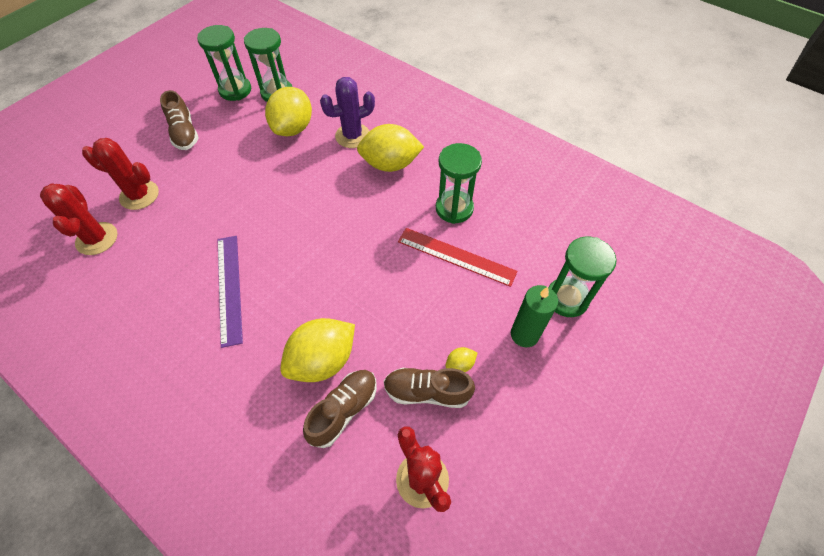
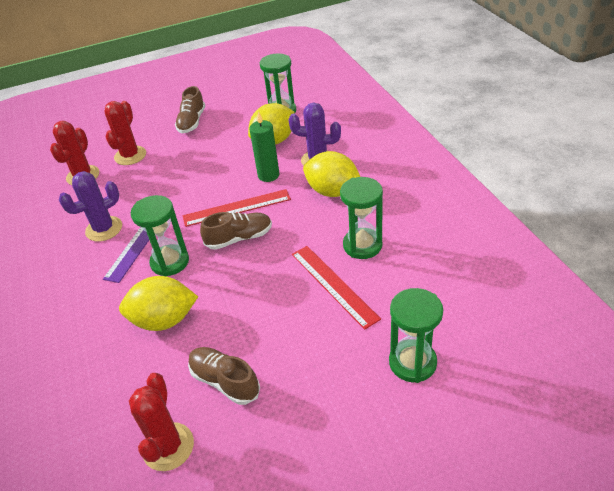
camera: 35 degrees right, 15 degrees down
red cactus [82,138,159,210] -> red cactus turned 60 degrees clockwise [104,101,146,165]
green hourglass [197,25,251,101] -> green hourglass moved to [131,195,189,276]
brown shoe [303,370,377,448] -> brown shoe moved to [200,212,272,250]
yellow lemon [445,347,477,372] -> none
green candle [511,285,558,347] -> green candle moved to [249,111,279,182]
none -> purple cactus [59,171,122,242]
none -> red ruler [183,189,291,227]

